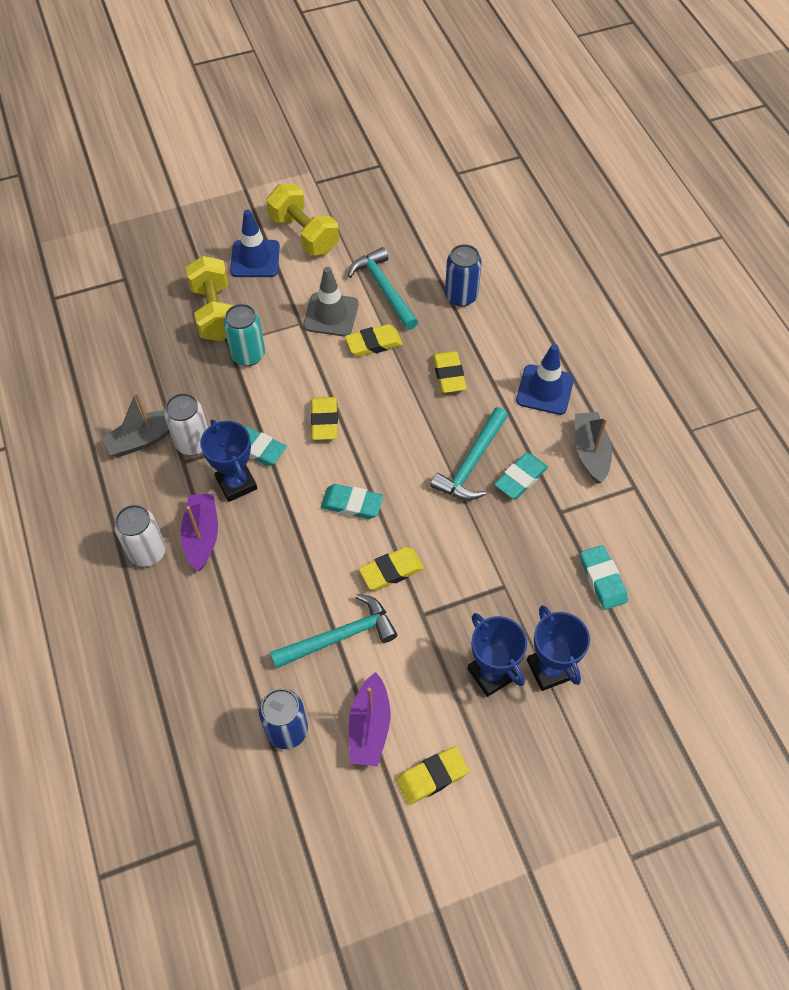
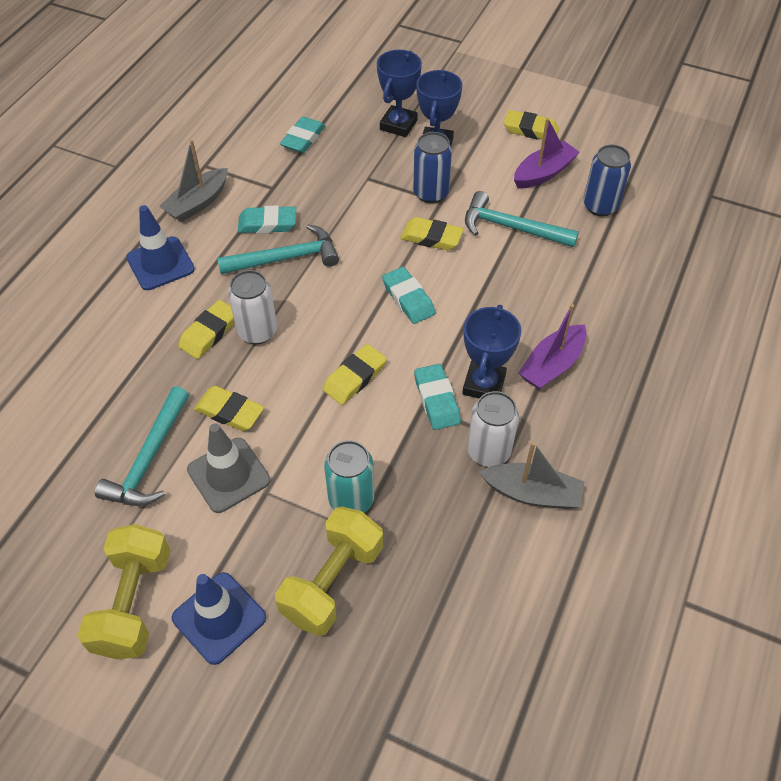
camera: 135 degrees left, 5 degrees down
white can [114,505,166,567] -> white can moved to [228,270,277,344]
blue can [445,244,482,307] -> blue can moved to [413,132,452,203]

